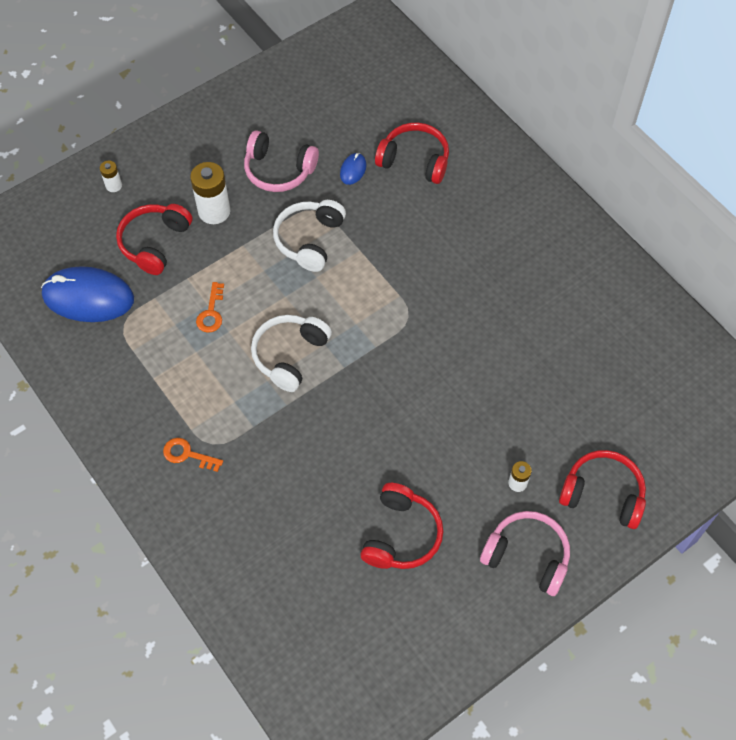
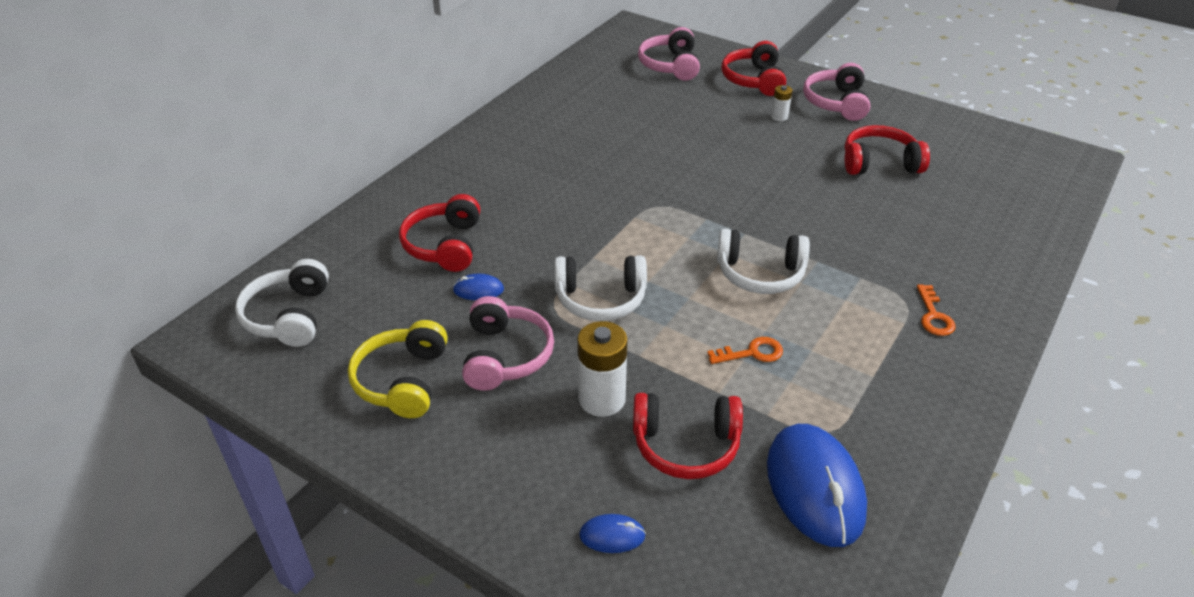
camera: 110 degrees left, 20 degrees down
white battery [100,161,122,192] -> blue mouse [579,514,646,553]
none -> white headphones [235,259,329,347]
none -> yellow headphones [348,320,448,418]
none -> pink headphones [638,27,700,81]

